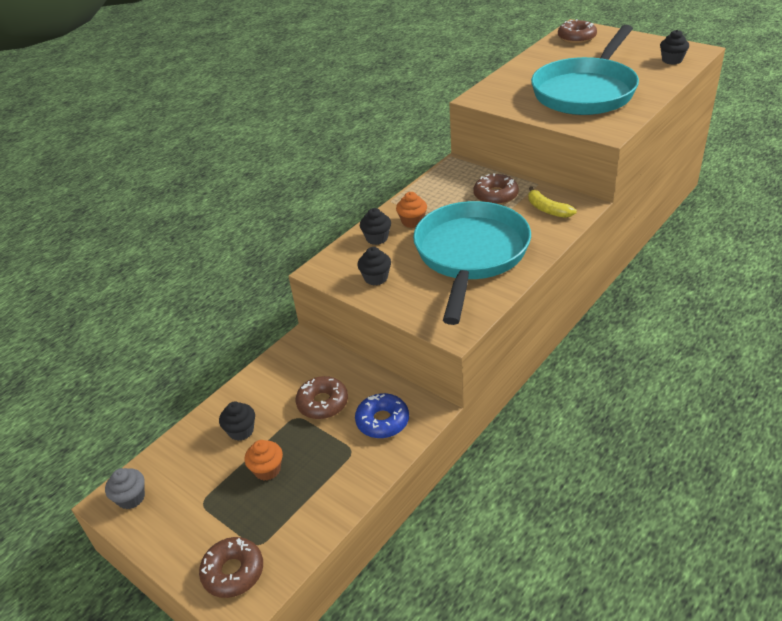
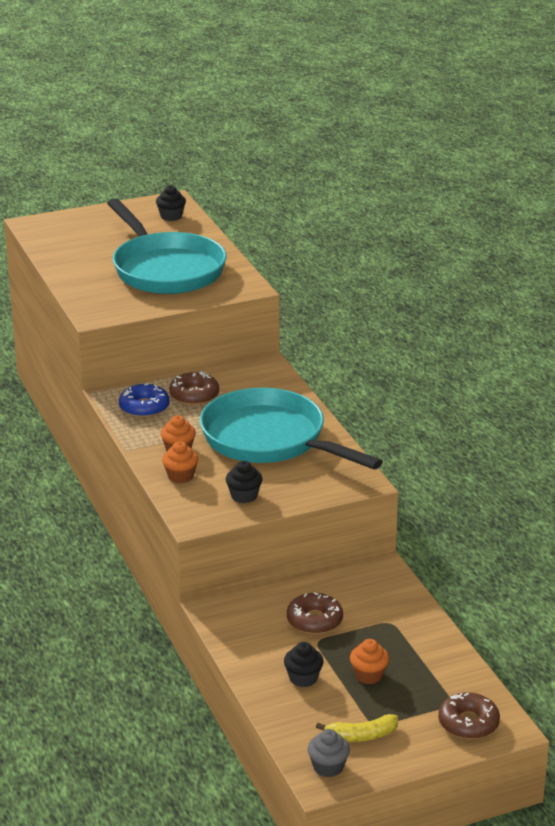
camera: 65 degrees left, 10 degrees down
blue donut [355,393,409,438] -> blue donut moved to [119,383,170,418]
black cupcake [360,208,391,245] -> orange cupcake [162,441,198,483]
yellow banana [528,186,577,218] -> yellow banana moved to [316,714,398,742]
brown donut [558,19,597,44] -> none

